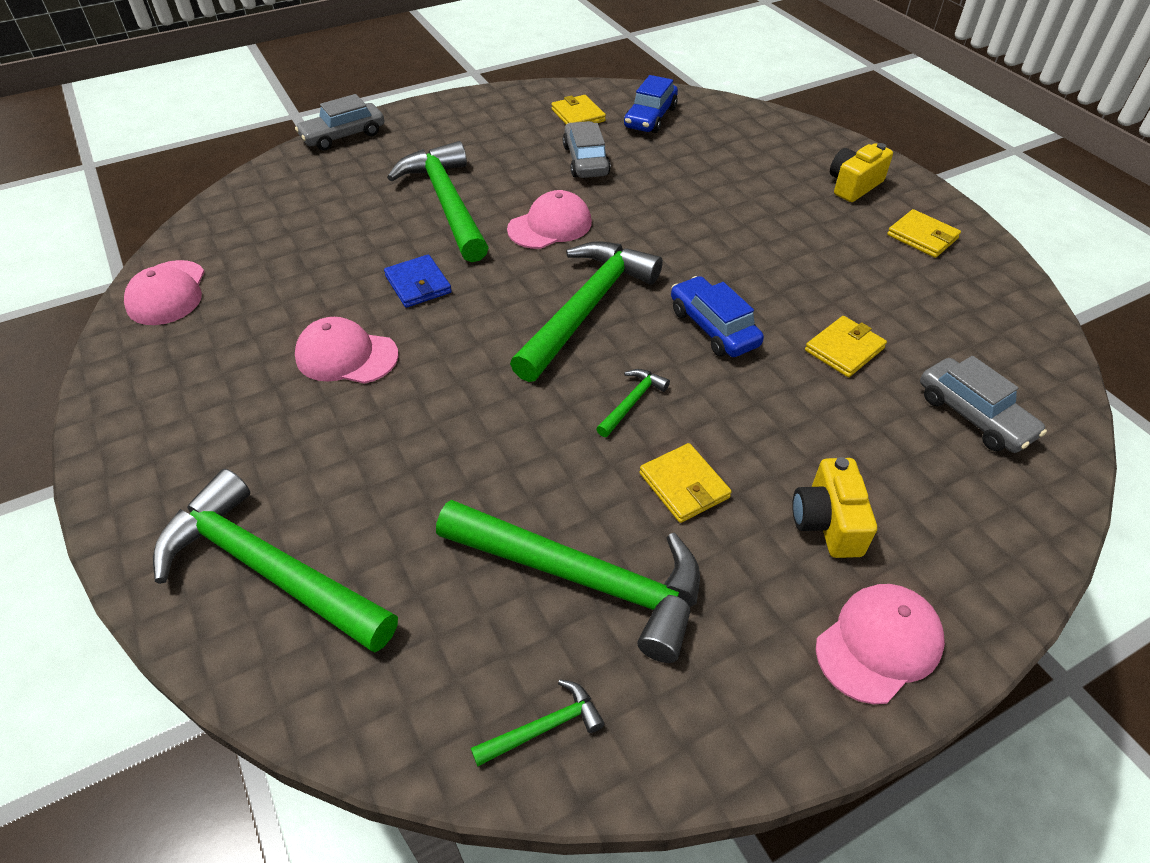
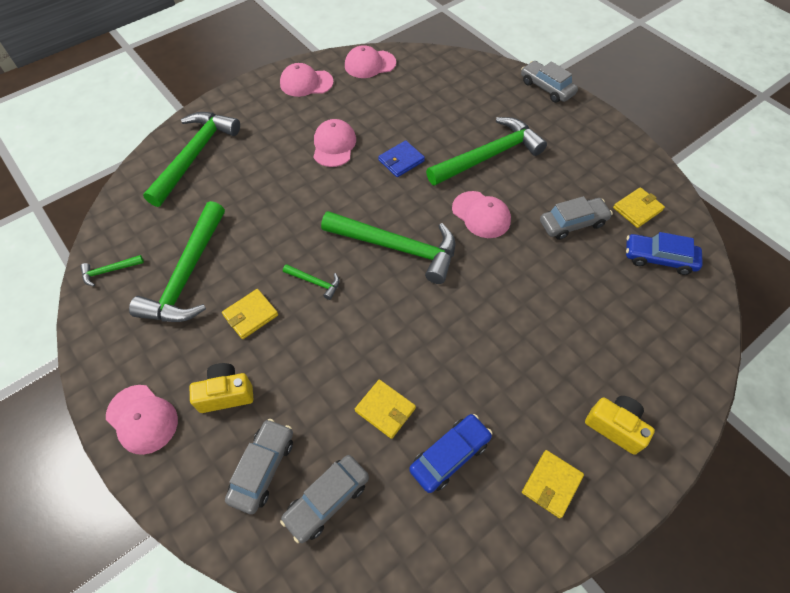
camera: 80 degrees right, 10 degrees up
green hammer [471,679,605,767] -> green hammer turned 105 degrees clockwise [80,255,144,286]
blue car [671,276,764,357] -> blue car moved to [409,414,492,493]
none -> grey car [225,419,293,514]
none -> pink cap [280,63,334,97]

